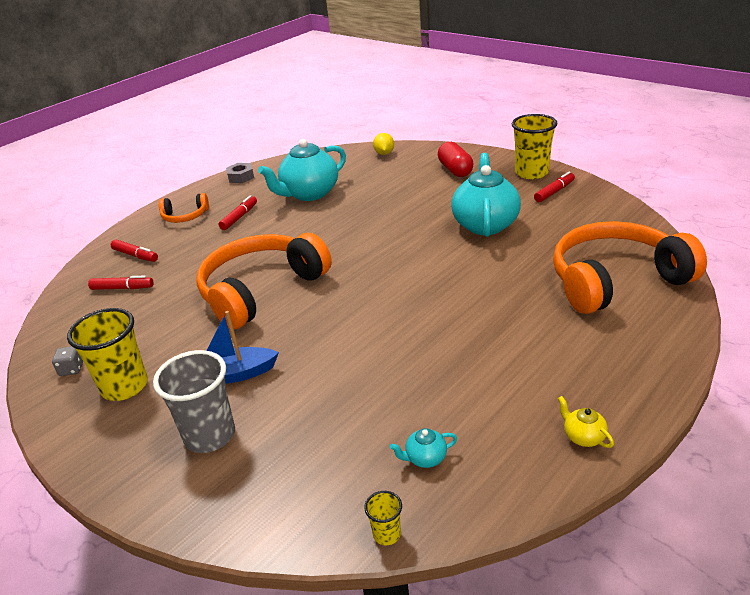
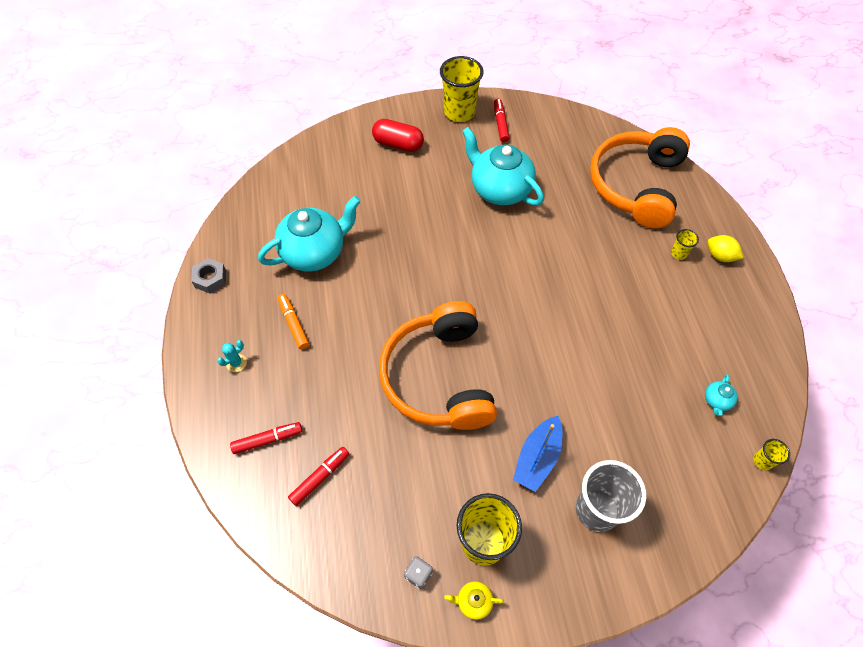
camera: 55 degrees left, 25 degrees up
orange headphones [159,193,209,223] -> turquoise cactus [217,340,247,372]
red marker [219,195,257,230] -> orange marker [278,294,309,350]
turquoise teapot [258,139,346,201] -> turquoise teapot turned 120 degrees counterclockwise [258,196,361,271]
yellow lemon [373,133,394,155] -> yellow lemon moved to [708,235,743,262]
yellow teapot [558,396,614,448] -> yellow teapot moved to [444,581,504,620]
none -> yellow cup [671,229,699,260]

